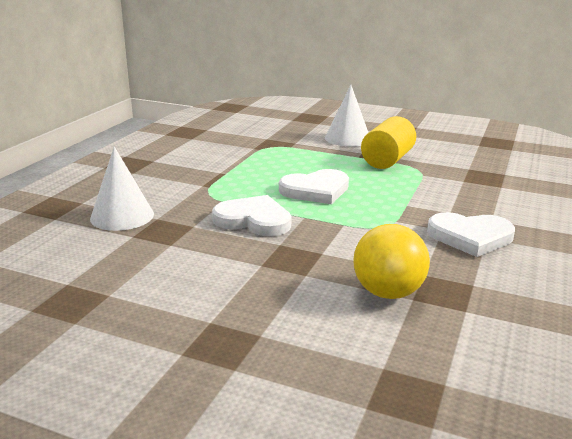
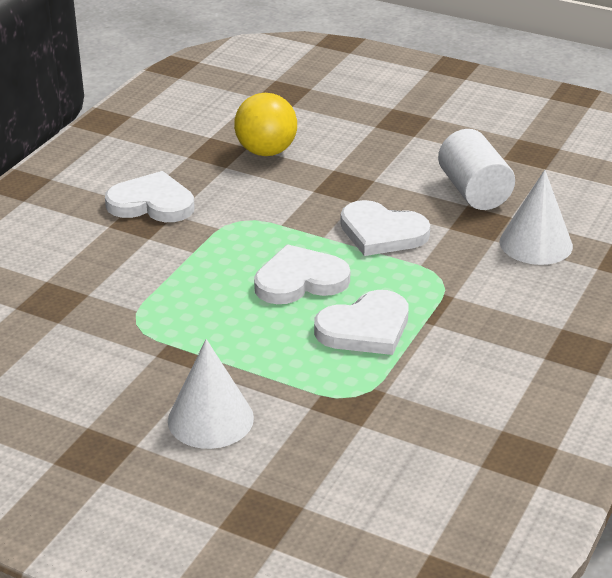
camera: 175 degrees left, 10 degrees up
yellow cylinder [361,116,416,169] -> none
none -> white heart [314,290,409,355]
none -> white cylinder [438,129,515,210]

